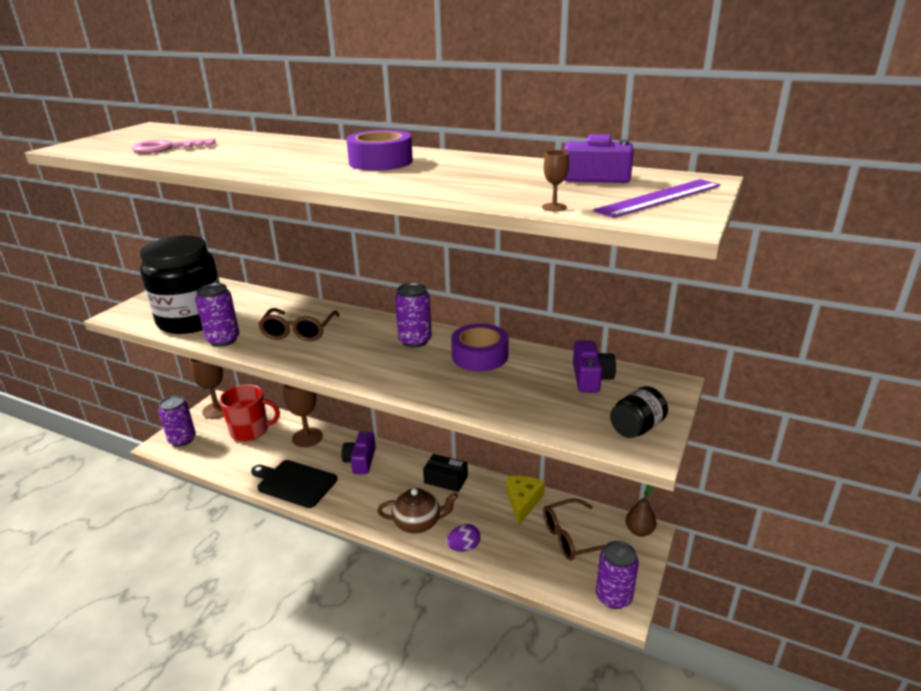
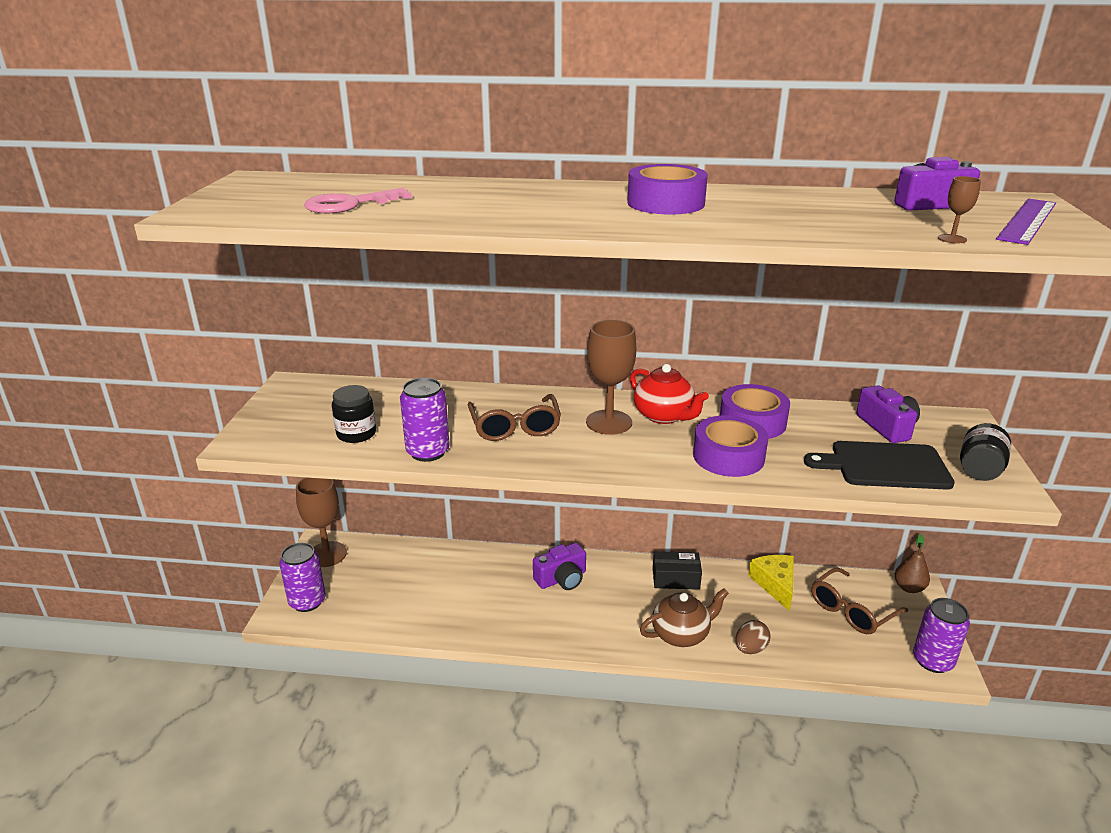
camera: 20 degrees left, 0 degrees up
black jar [140,236,220,334] -> black jar [332,385,376,443], size x0.44
red mug [219,384,280,442] -> none
black cutting board [251,460,337,508] -> black cutting board moved to [804,441,955,490]
brown goblet [283,384,323,447] -> brown goblet moved to [586,320,636,435]
purple camera [341,430,376,474] -> purple camera turned 105 degrees counterclockwise [533,543,586,590]
purple can [395,283,432,347] -> red teapot [630,364,709,424]
purple egg [447,524,480,552] -> brown egg [735,620,770,654]
none -> purple tape [693,415,768,477]

